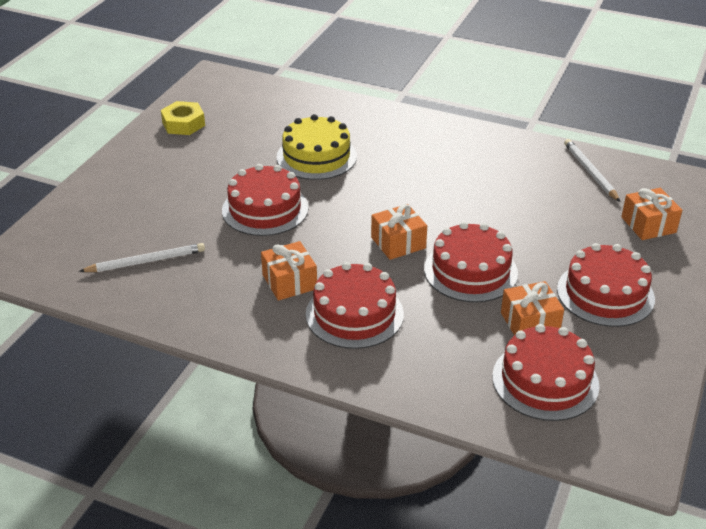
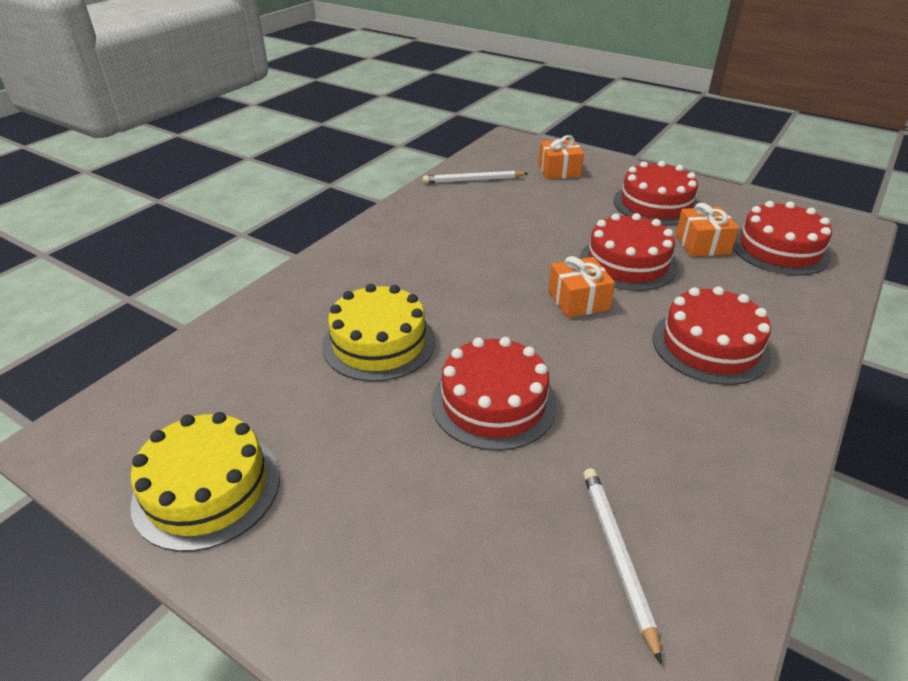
camera: 80 degrees left, 0 degrees up
yellow nut [161,101,205,135] -> yellow cake [130,412,280,552]
orange gift [261,241,317,301] -> none

